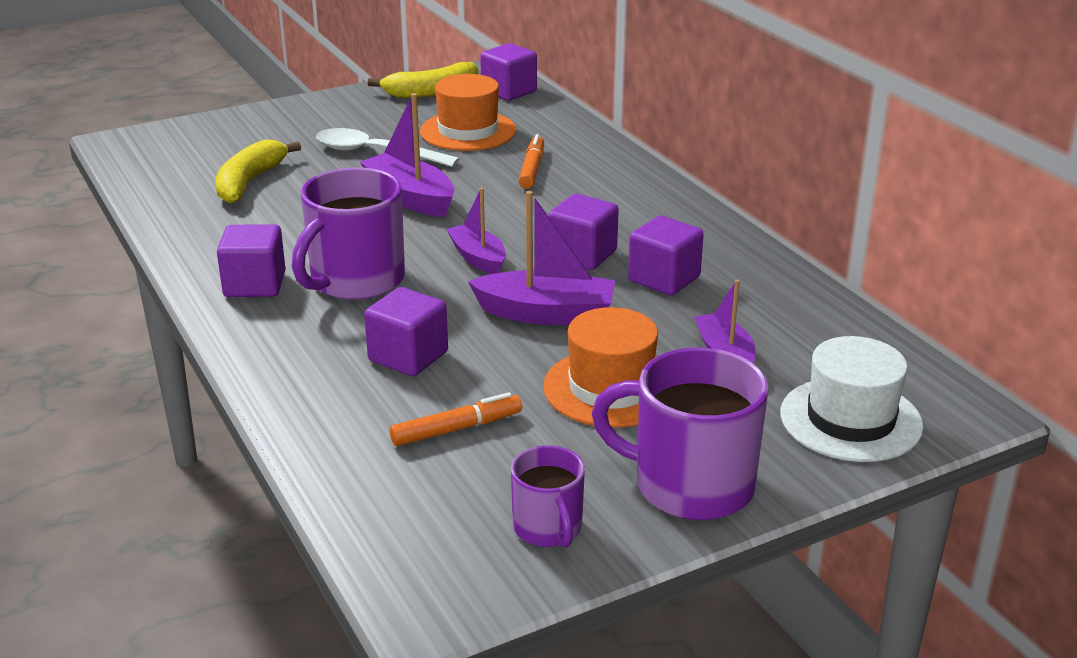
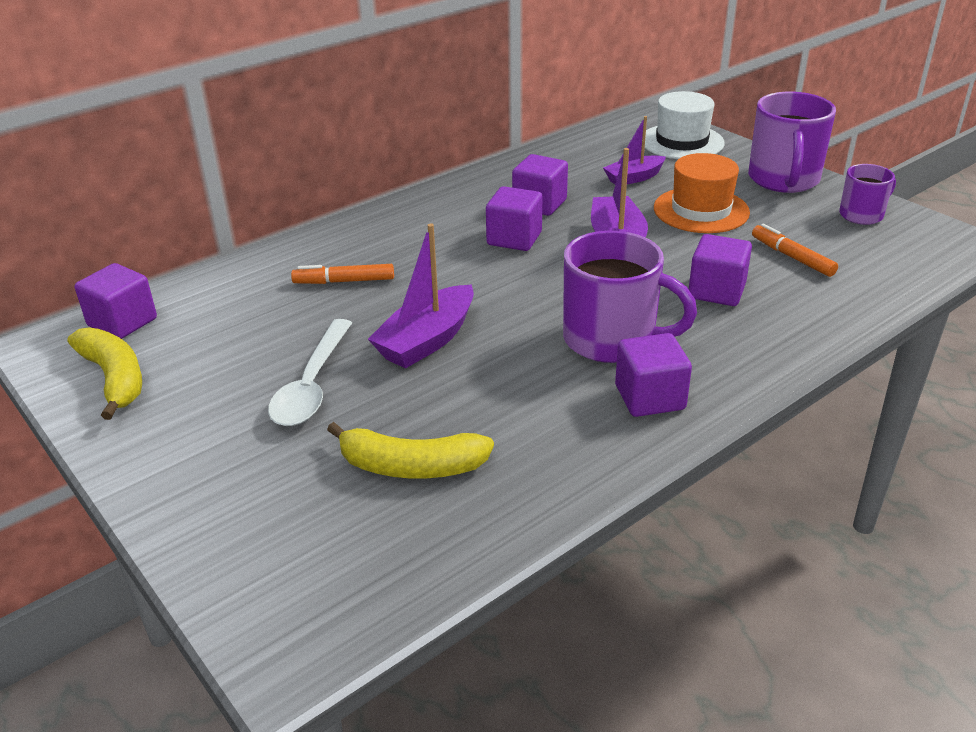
camera: 100 degrees left, 5 degrees up
orange hat [420,74,516,151] -> none
purple boat [446,188,506,274] -> none

